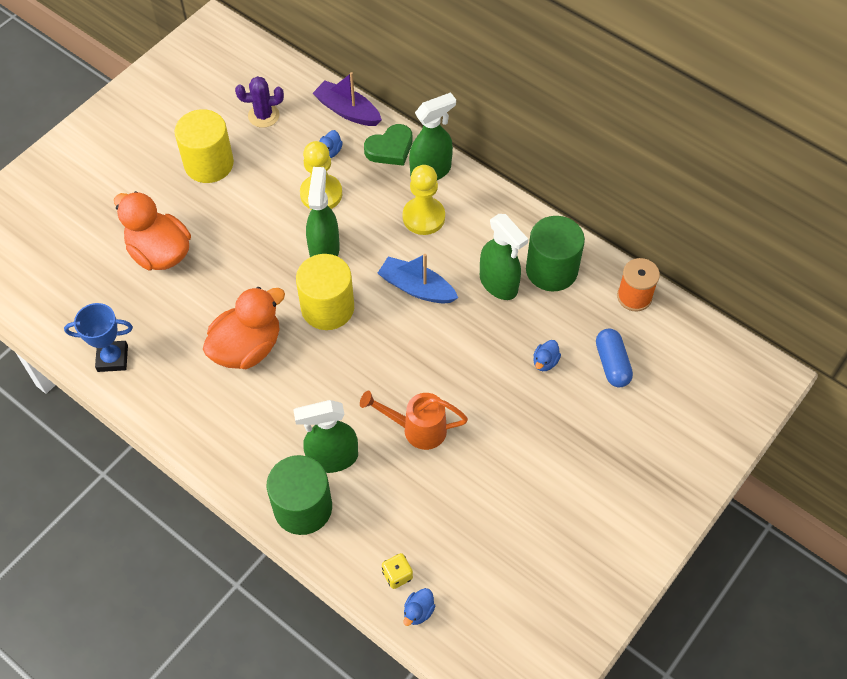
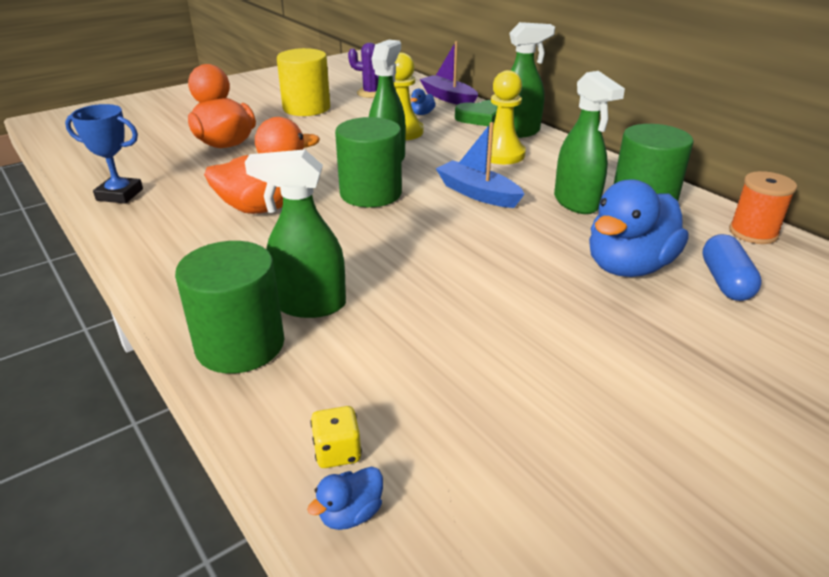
camera: 15 degrees right, 25 degrees down
yellow cylinder [296,254,354,330] -> green cylinder [335,117,402,207]
orange watering can [360,391,468,450] -> none
blue duck [533,340,561,371] -> blue duck [589,179,689,277], size x2.45

